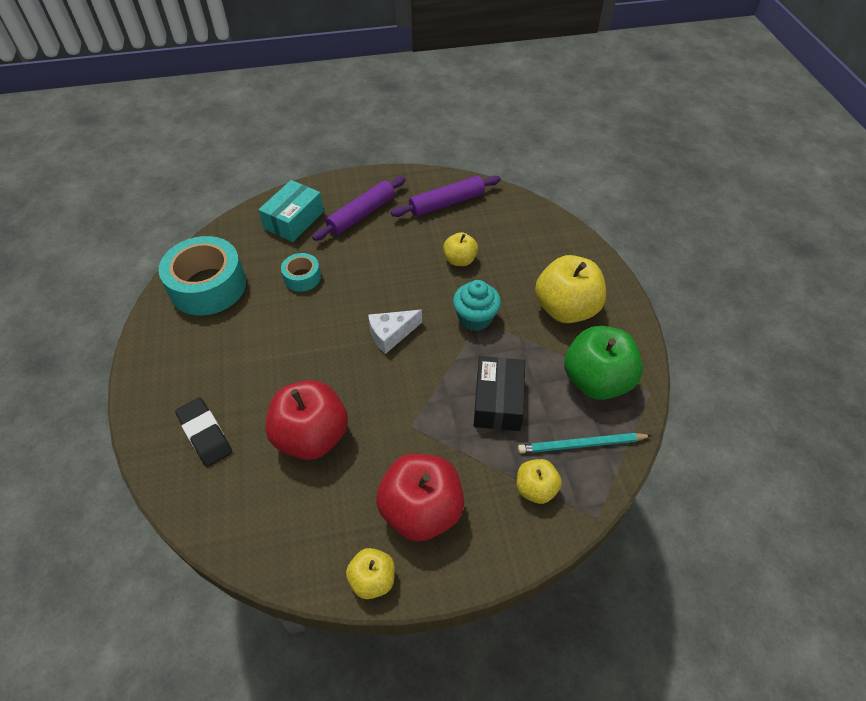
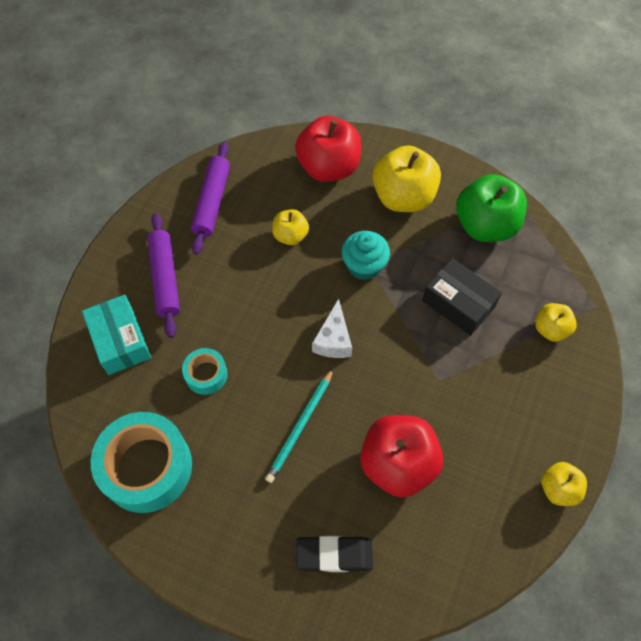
camera: 55 degrees left, 10 degrees up
red apple [376,454,464,541] -> red apple moved to [295,116,361,182]
turquoise pencil [518,433,652,454] -> turquoise pencil moved to [265,368,334,483]

